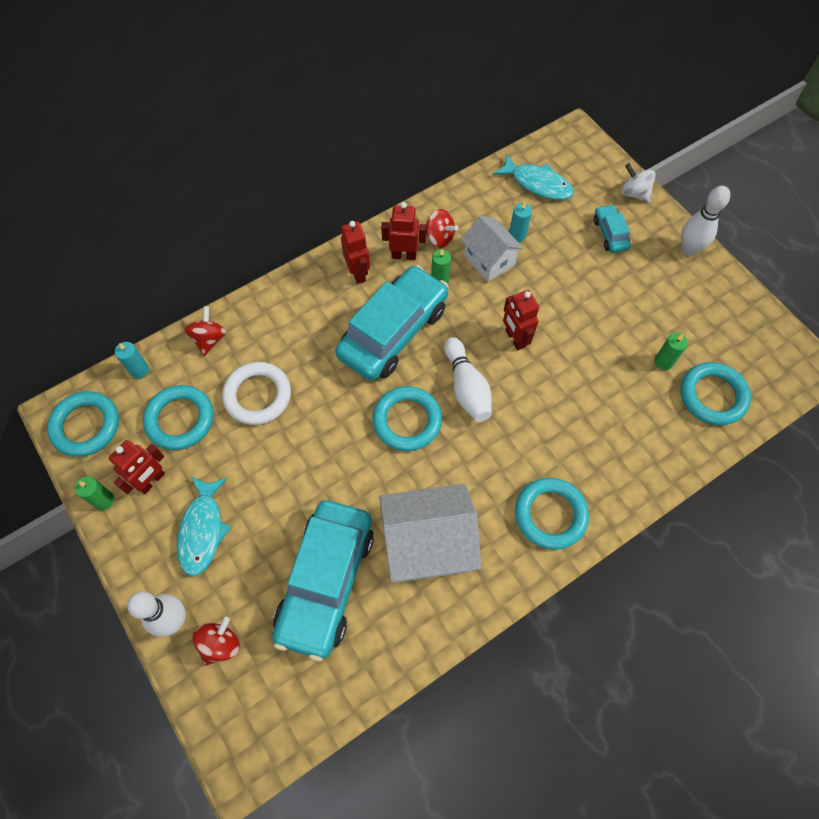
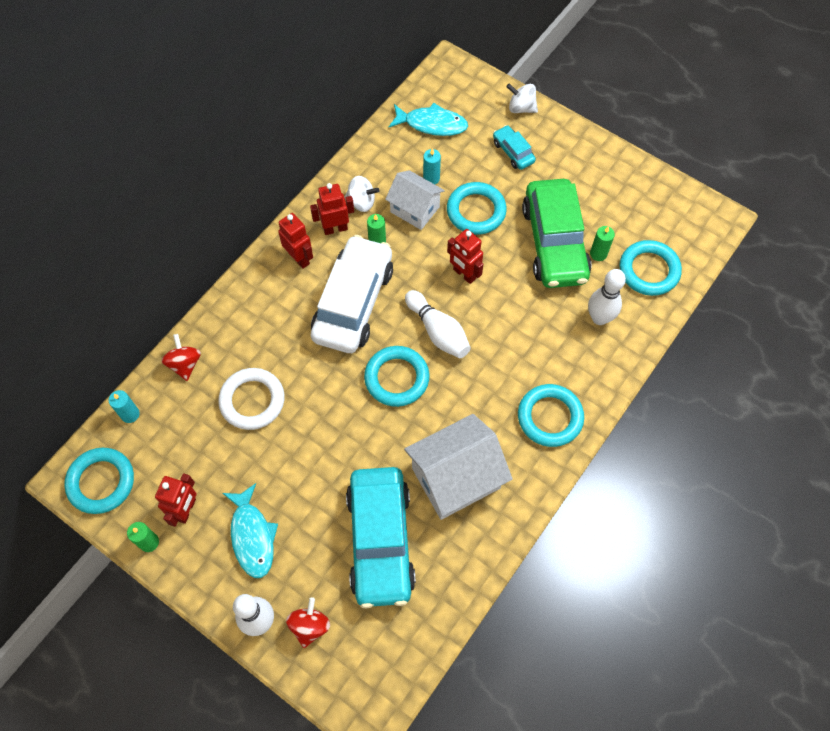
camera: 20 degrees left, 0 degrees up
turquoise ring [143,385,213,450] -> turquoise ring moved to [447,182,507,235]
turquoise car [335,265,449,381] -> white car [311,235,393,353]
red spinning top [426,209,459,248] -> white spinning top [344,176,380,212]
white bowling pin [681,186,730,256] -> white bowling pin moved to [588,269,626,325]
none -> green car [522,179,591,288]

